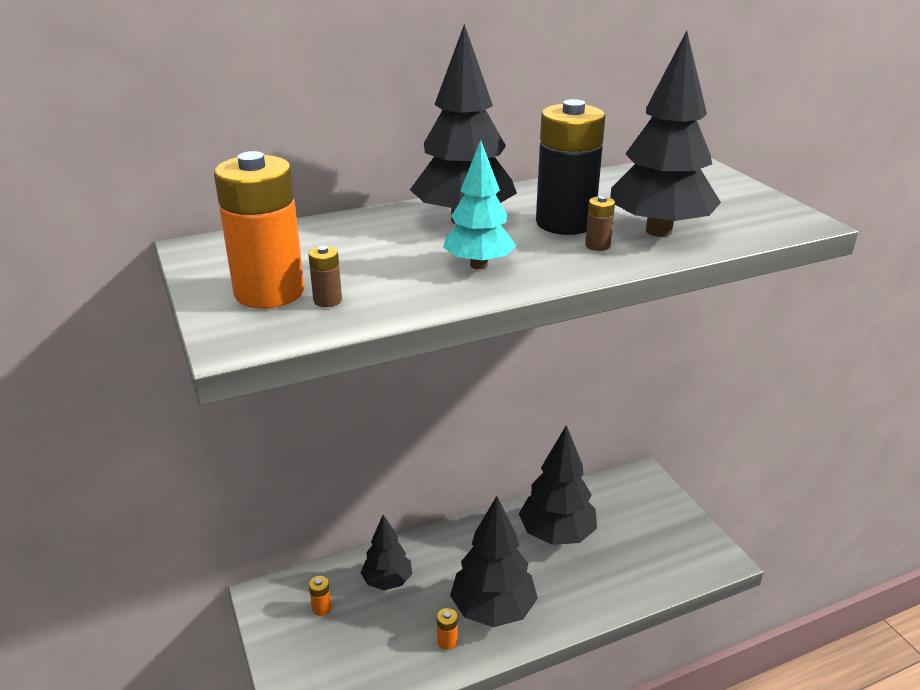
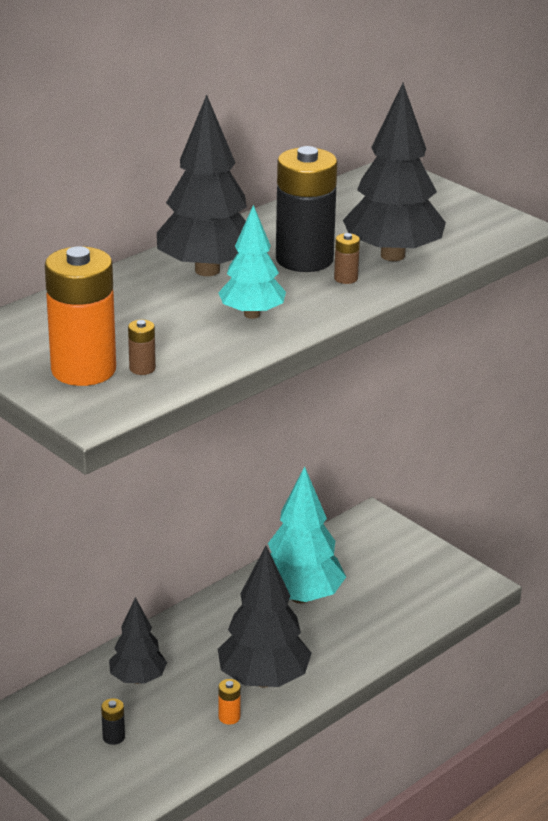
camera: 20 degrees left, 0 degrees up
orange battery [309,576,332,616] -> none
black tree [519,425,597,545] -> turquoise tree [268,466,346,603]
none -> black battery [101,698,125,745]

